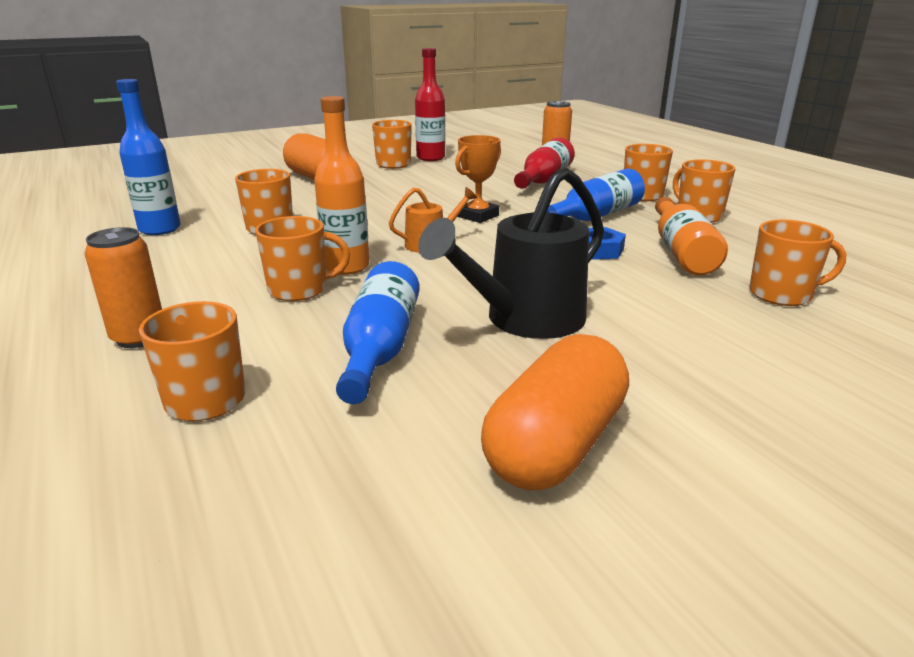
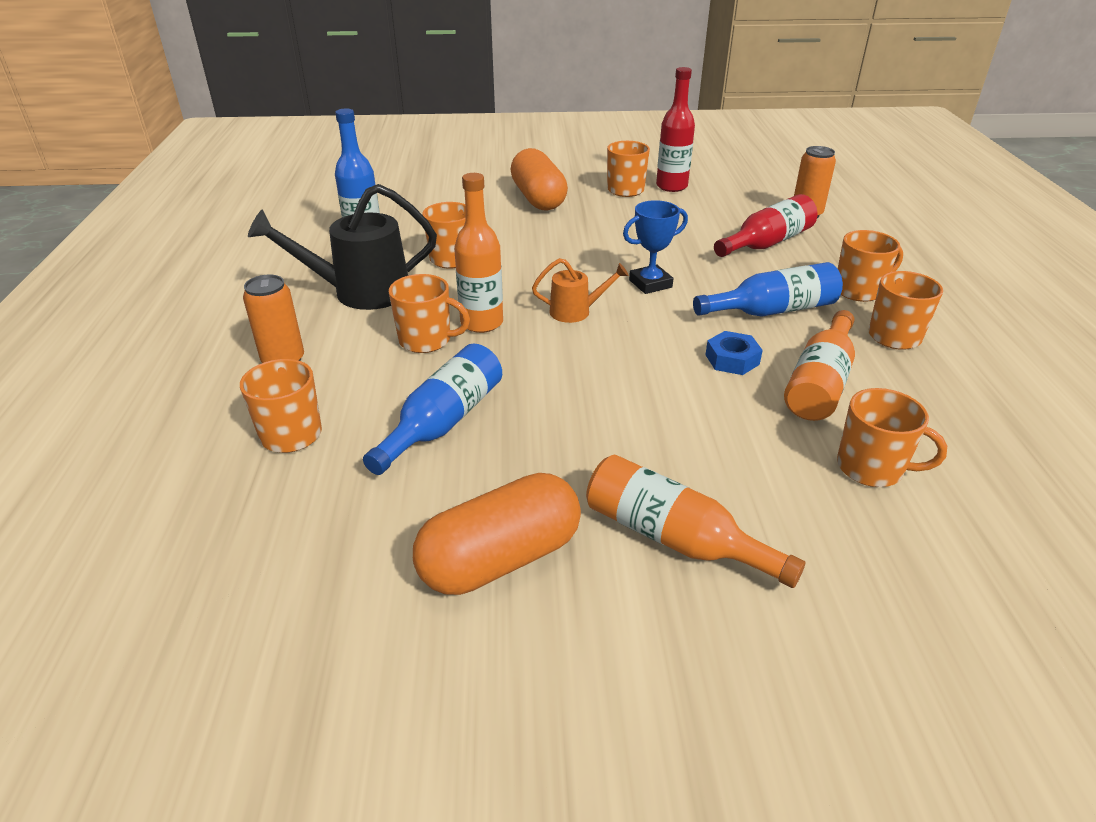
camera: 25 degrees right, 10 degrees up
black watering can [418,167,604,339] -> black watering can moved to [248,184,437,310]
orange trophy [455,135,501,223] -> blue trophy [623,200,688,294]
none -> orange bottle [586,455,805,588]

